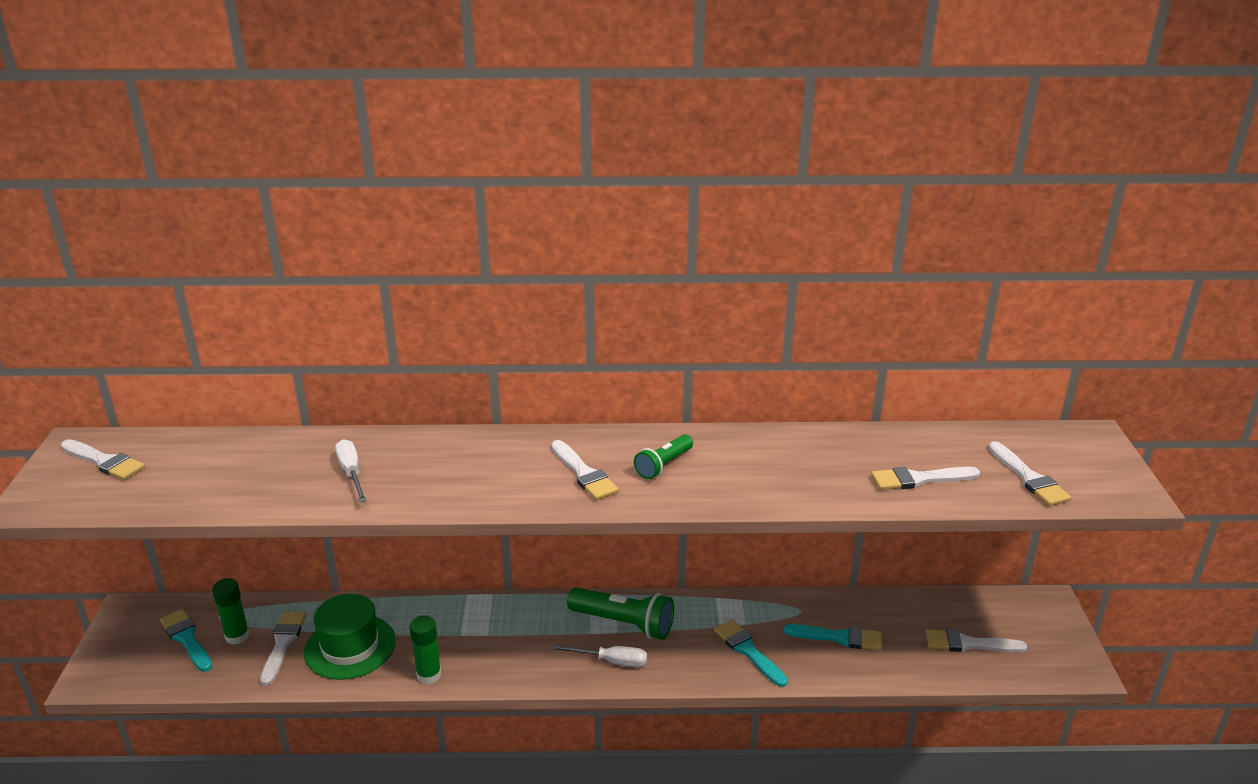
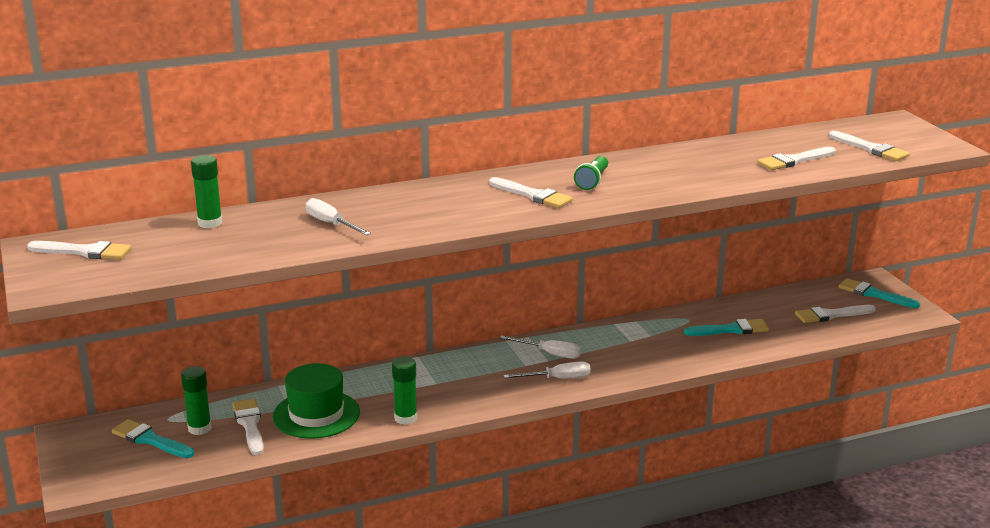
camera: 20 degrees left, 5 degrees down
green flashlight [567,587,674,640] -> white screwdriver [500,335,581,359]
turquoise brush [714,619,788,687] -> turquoise brush moved to [839,278,920,308]
none -> green glue stick [191,155,222,228]

